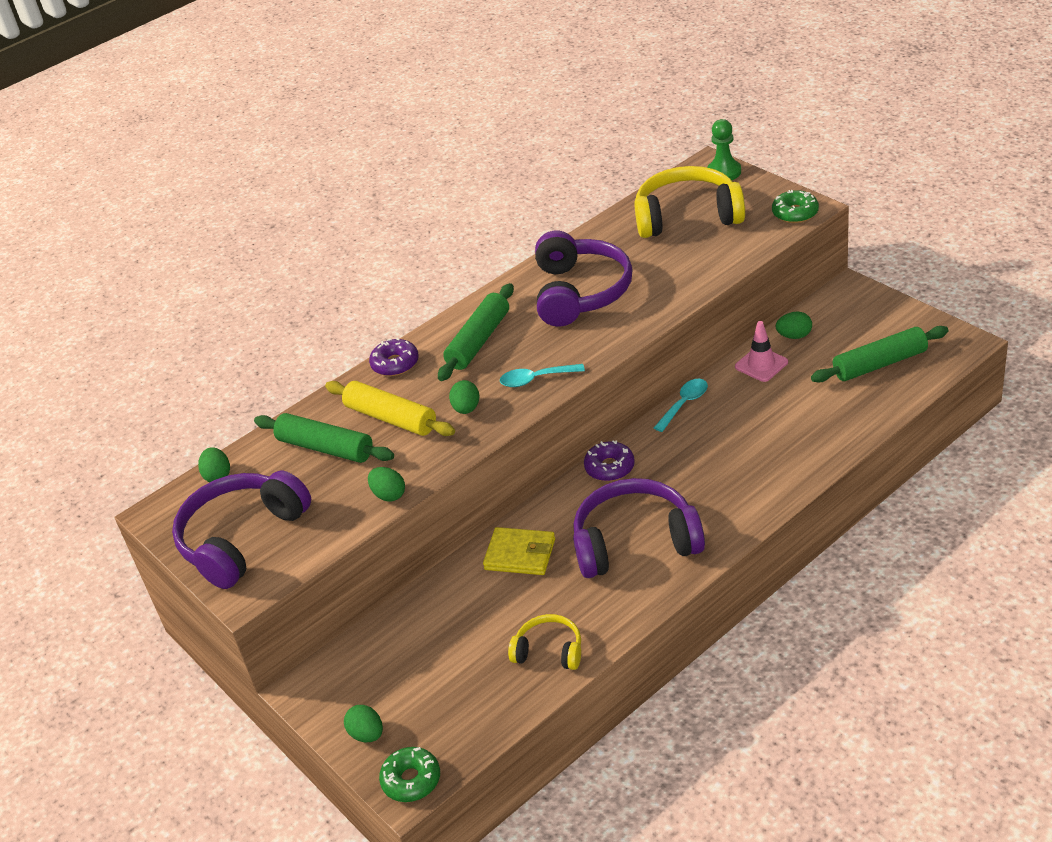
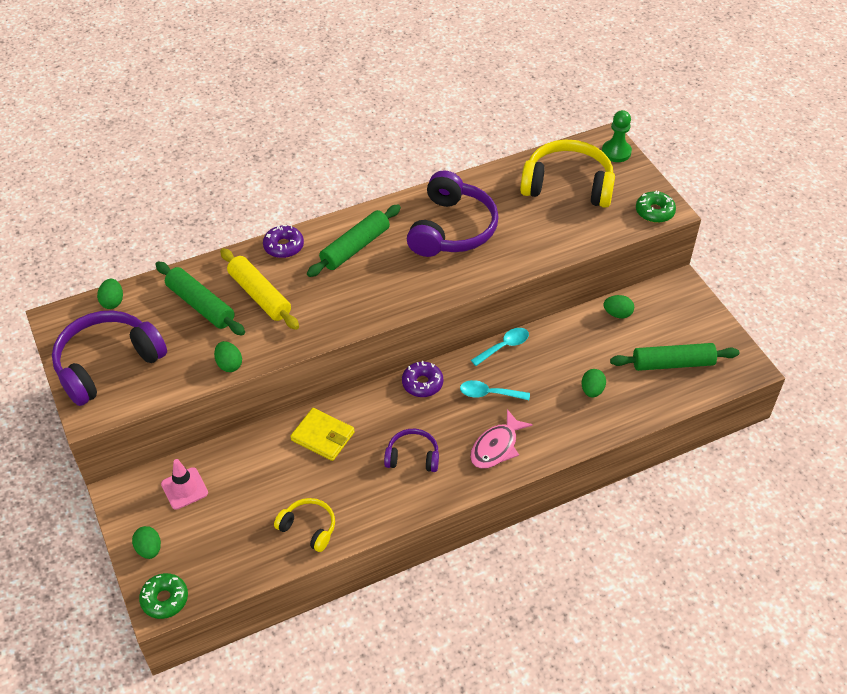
camera: 10 degrees right, 10 degrees up
green egg [449,380,479,414] -> green egg moved to [581,369,606,398]
turquoise spoon [500,364,585,387] -> turquoise spoon moved to [460,380,530,400]
purple headphones [573,478,705,578] -> purple headphones [384,429,439,472], size x0.53
pink traffic cone [735,321,788,382] -> pink traffic cone moved to [161,459,208,510]
none -> pink fish [470,409,533,469]

